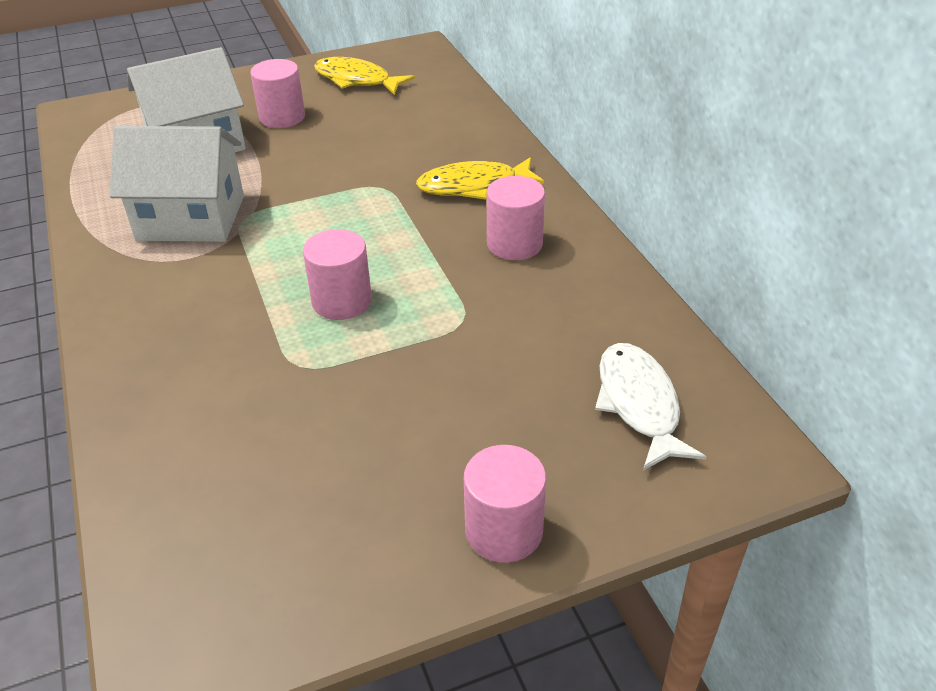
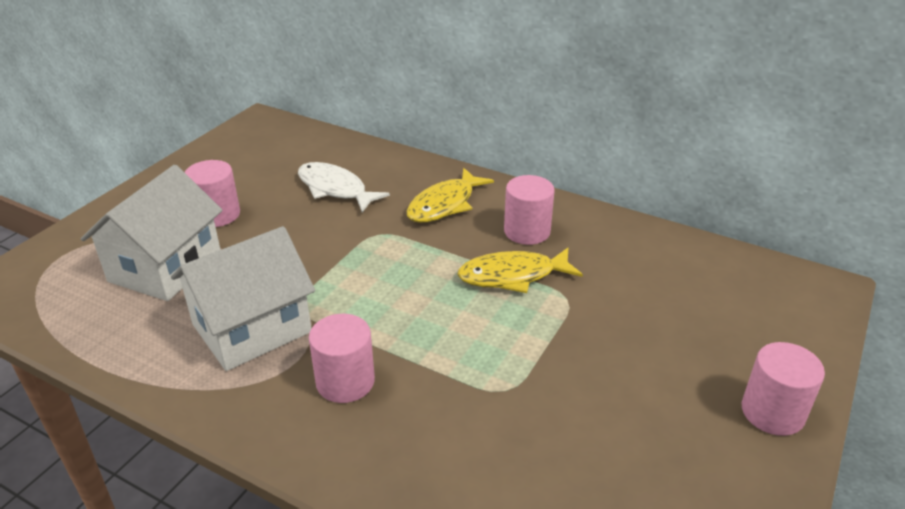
camera: 40 degrees left, 5 degrees down
pink cylinder [303,229,372,320] -> pink cylinder moved to [309,314,375,403]
yellow fish [314,57,415,95] -> yellow fish moved to [457,248,583,293]
white fish [595,343,706,471] -> white fish moved to [298,162,390,212]

